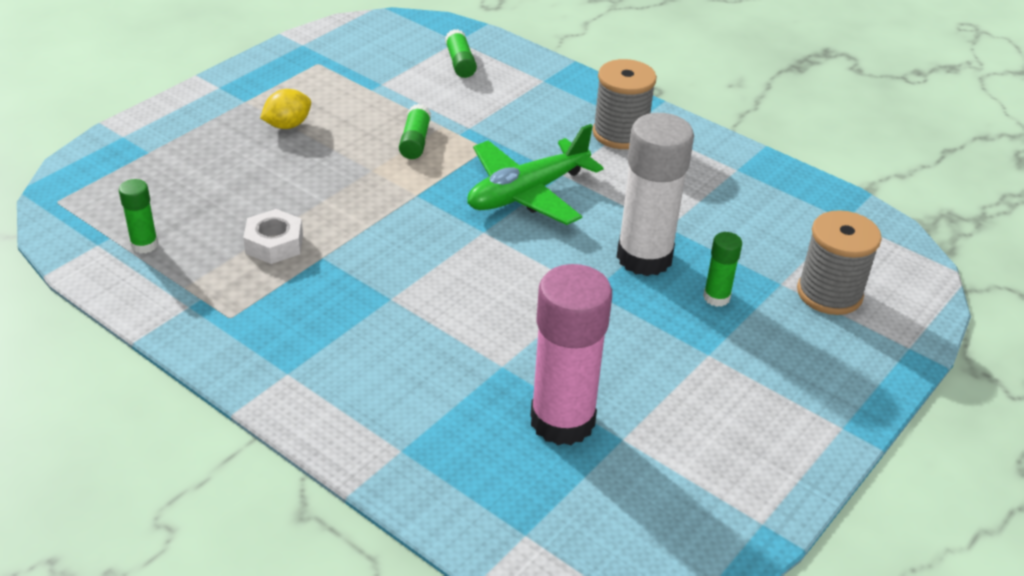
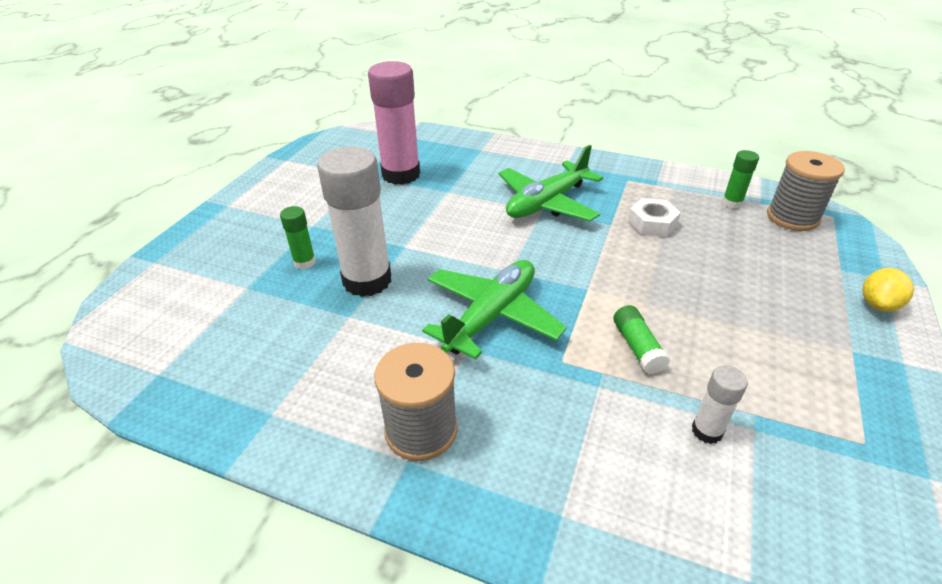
camera: 165 degrees right, 0 degrees up
yellow lemon [260,89,311,129] -> yellow lemon moved to [862,268,914,312]
green glue stick [445,29,477,78] -> none
grey spool [797,210,882,315] -> grey spool moved to [767,151,845,231]
none -> green plane [499,145,603,221]
none -> white glue stick [692,366,748,444]

